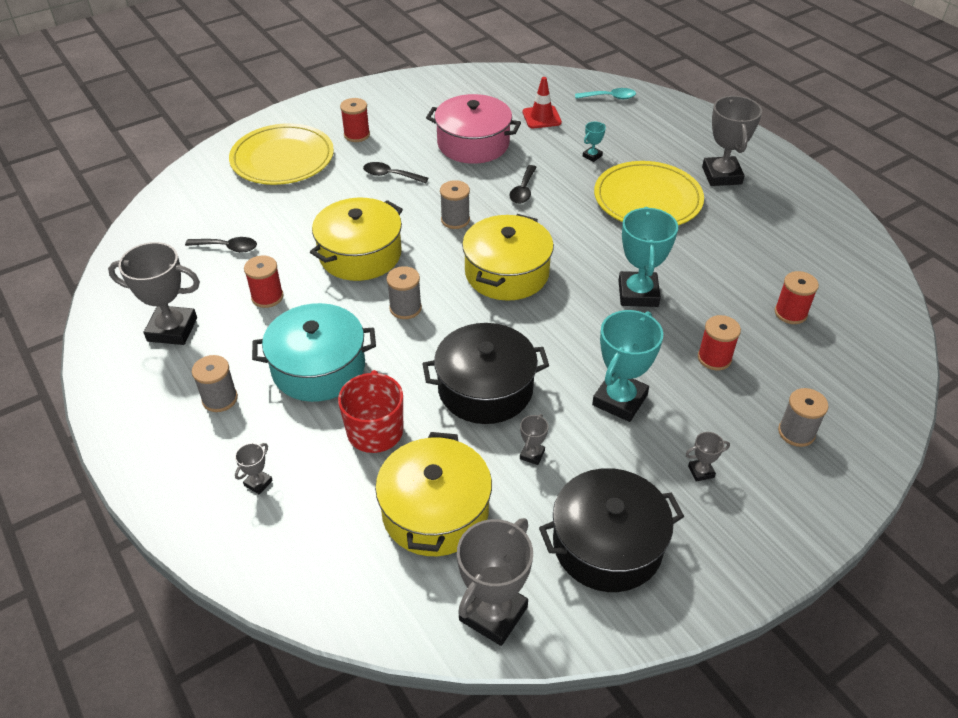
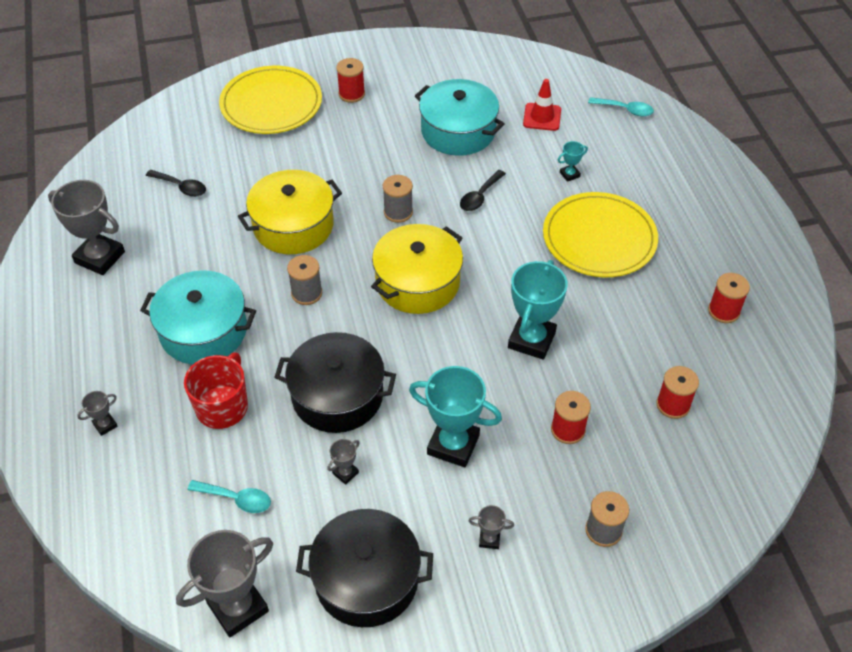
camera: 20 degrees right, 5 degrees up
grey spool [192,355,238,412] -> none
red spool [244,256,283,308] -> red spool moved to [708,273,750,323]
black spoon [363,162,428,183] -> none
yellow pot [375,432,492,556] -> turquoise spoon [188,480,271,513]
pink pot [426,94,521,164] -> turquoise pot [415,79,504,156]
turquoise trophy [592,310,663,422] -> turquoise trophy turned 60 degrees clockwise [409,366,502,467]
grey trophy [702,96,762,186] -> none

